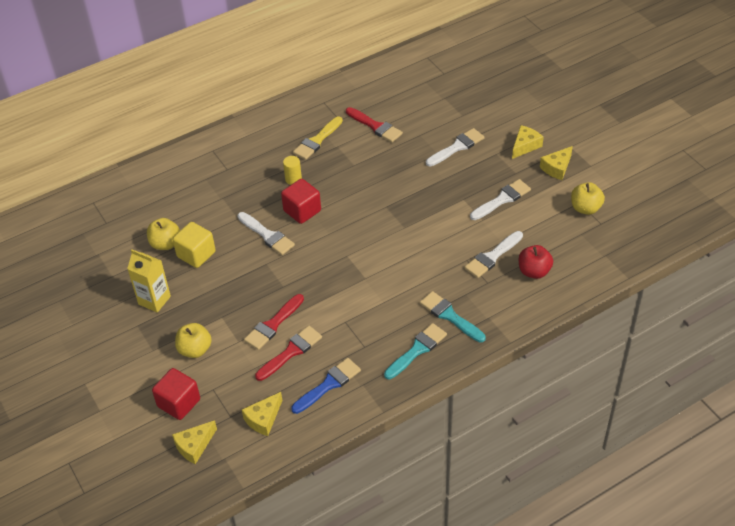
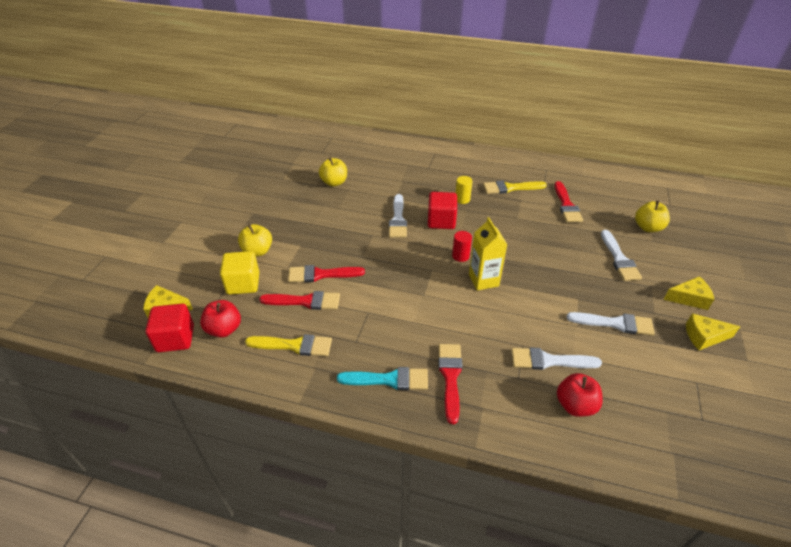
camera: 45 degrees right, 5 degrees down
yellow carton [127,249,171,313] -> yellow carton moved to [469,217,507,291]
red cube [152,368,200,420] -> red cube moved to [145,304,194,352]
yellow cube [173,222,216,268] -> yellow cube moved to [220,251,259,295]
yellow cheese [242,392,283,436] -> red apple [200,300,241,338]
blue brush [291,358,361,414] -> yellow brush [245,334,332,356]
turquoise brush [420,291,486,342] -> red brush [438,344,463,424]
white brush [426,128,484,167] -> white brush turned 75 degrees clockwise [601,230,642,281]
yellow apple [571,182,605,215] -> yellow apple moved to [635,201,670,232]
none -> red cylinder [452,231,472,262]

